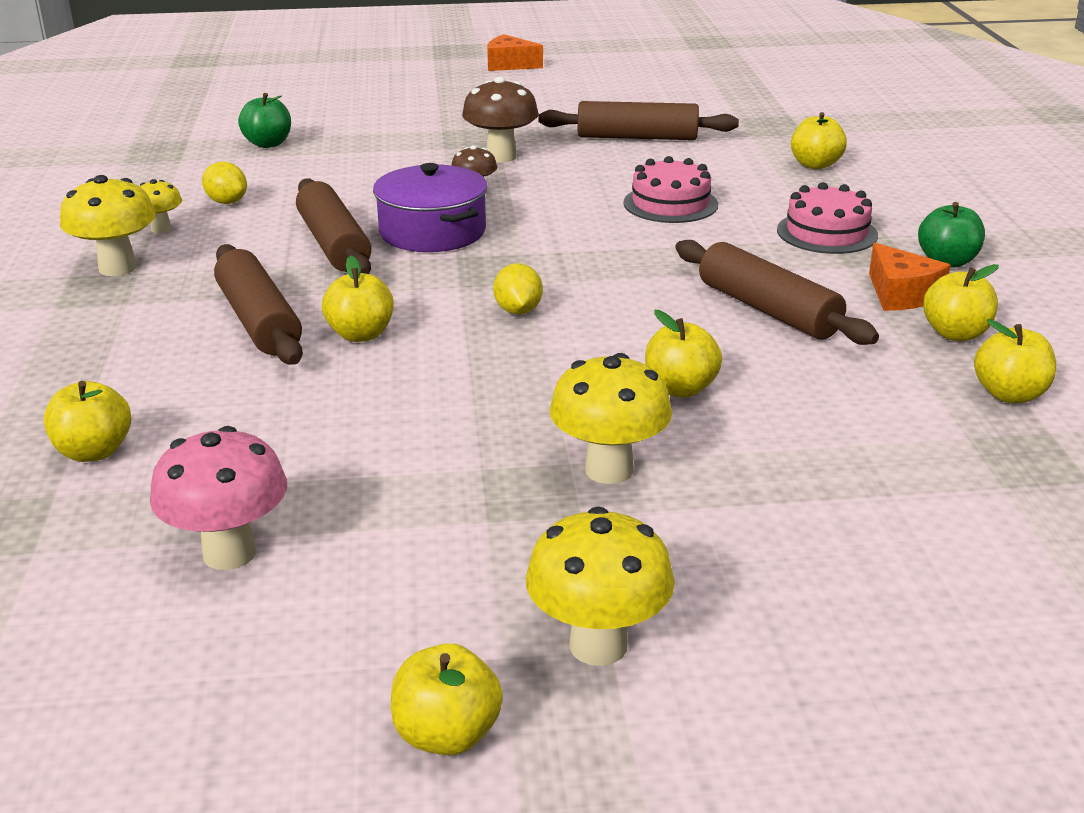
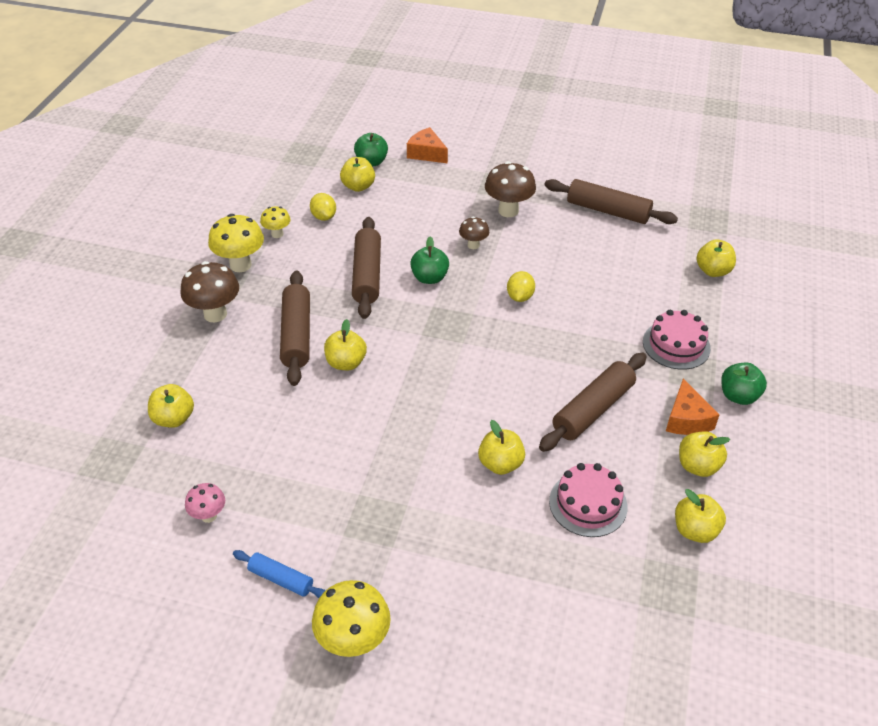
camera: 20 degrees right, 15 degrees up
pink mushroom [150,426,287,570] -> pink mushroom [185,483,225,523], size x0.57
purple pot [373,163,488,252] -> green apple [410,236,449,284]
yellow apple [391,644,503,755] -> yellow apple moved to [340,157,375,192]
orange cheese [487,34,543,71] -> orange cheese moved to [407,127,448,163]
yellow lemon [493,263,543,315] -> yellow lemon moved to [507,271,535,302]
yellow mushroom [549,353,672,484] -> none
pink cake [623,156,718,223] -> pink cake moved to [549,463,628,537]
brown rolling pin [675,240,879,345] -> brown rolling pin turned 60 degrees clockwise [539,353,647,452]
none -> brown mushroom [180,261,239,322]
none -> blue rolling pin [233,550,326,598]

